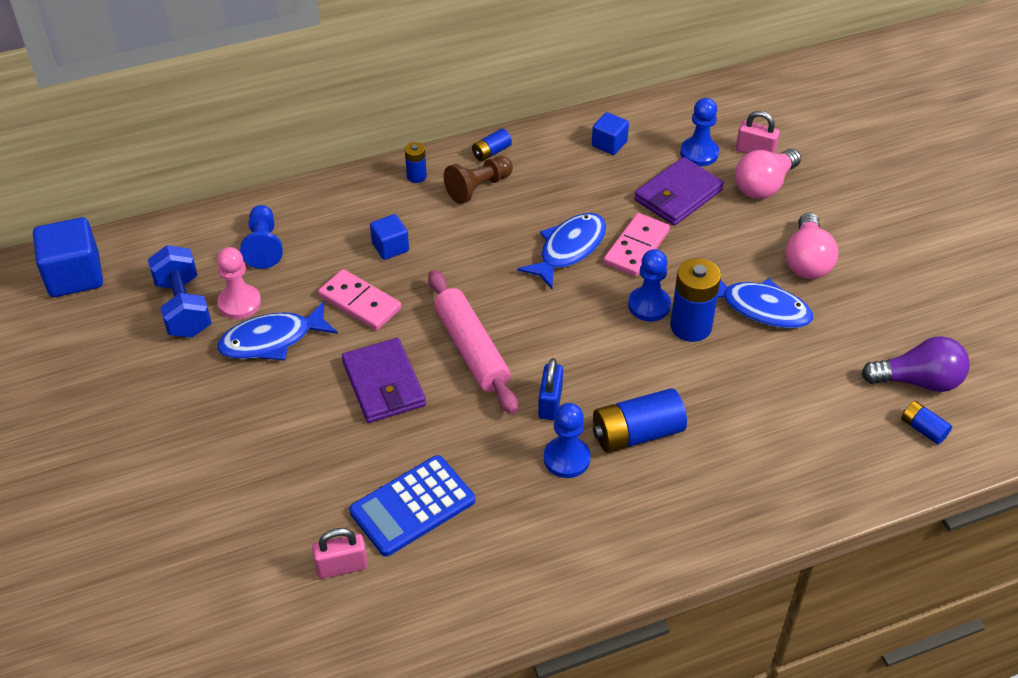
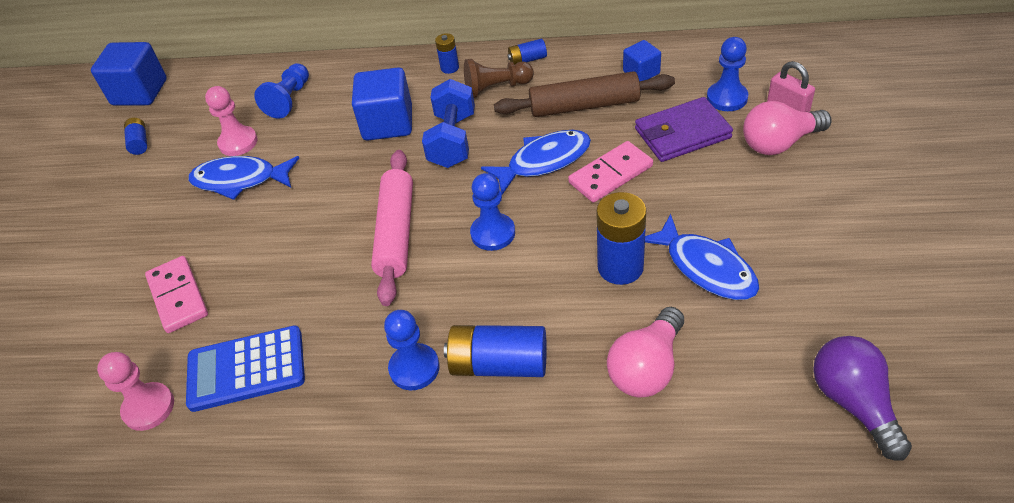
camera: 30 degrees right, 0 degrees up
blue dumbbell [148,245,211,338] -> blue dumbbell moved to [422,79,475,168]
pink padlock [312,528,368,579] -> pink pawn [97,352,174,431]
pink domino [318,269,402,330] -> pink domino moved to [145,256,208,333]
purple wallet [342,338,426,423] -> none
blue cube [370,214,409,260] -> blue cube [352,67,412,140], size x1.77
blue padlock [538,358,563,420] -> none
blue pawn [628,249,671,321] -> blue pawn moved to [470,173,515,251]
pink light bulb [785,213,838,279] -> pink light bulb moved to [607,307,684,397]
purple light bulb [862,336,970,392] -> purple light bulb turned 135 degrees counterclockwise [813,336,912,461]
blue battery [901,401,952,444] -> blue battery moved to [124,118,147,155]
none -> brown rolling pin [494,71,675,117]

